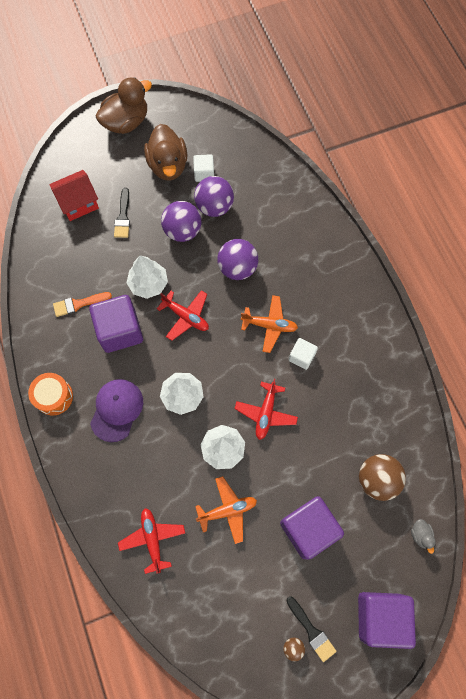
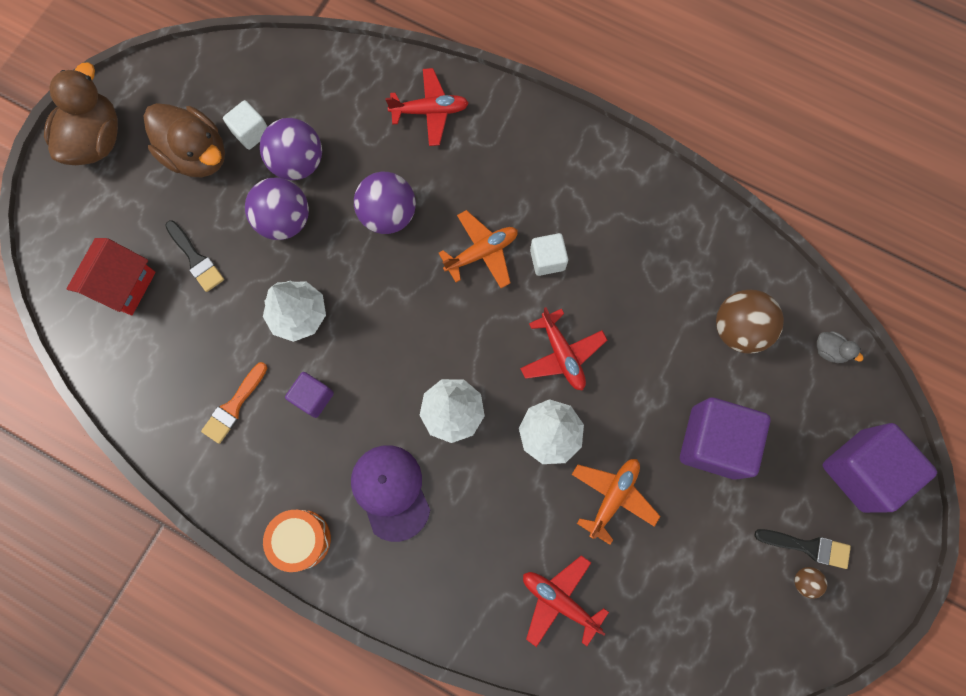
camera: 40 degrees left, 5 degrees up
purple cube [89,295,143,353] -> purple cube [285,372,334,418], size x0.53
red plane [157,290,209,341] -> red plane moved to [385,68,469,146]

